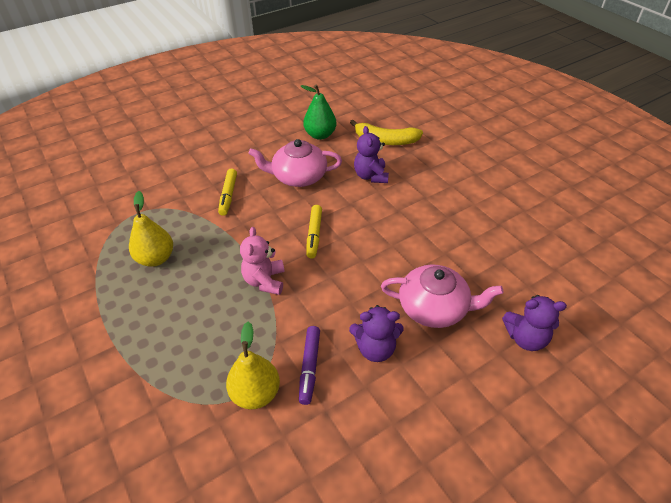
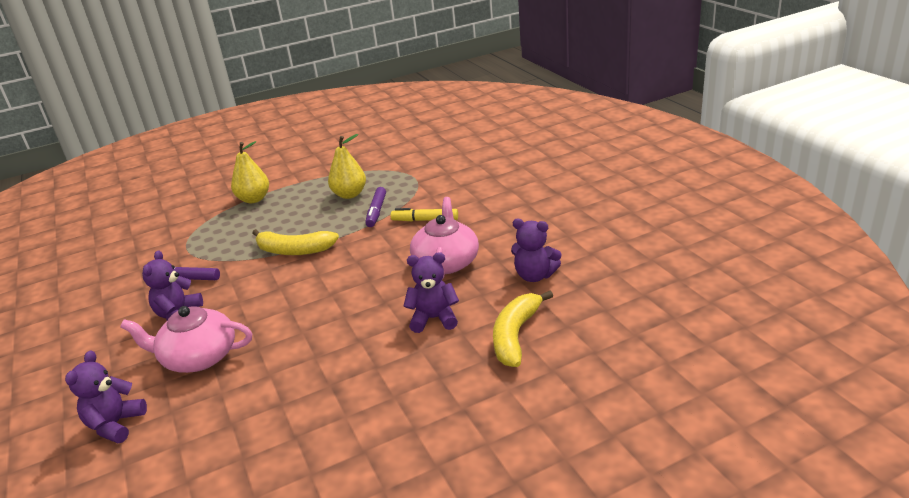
camera: 100 degrees right, 15 degrees down
yellow pear [226,322,280,410] -> yellow pear moved to [231,141,269,203]
pink teddy bear [240,227,285,295] -> yellow banana [252,229,339,255]
green pear [301,84,337,140] -> purple teddy bear [511,219,562,282]
yellow marker [306,205,322,259] -> none
pink teapot [381,264,504,328] -> pink teapot turned 75 degrees clockwise [120,306,253,373]
none -> purple marker [365,187,386,227]

